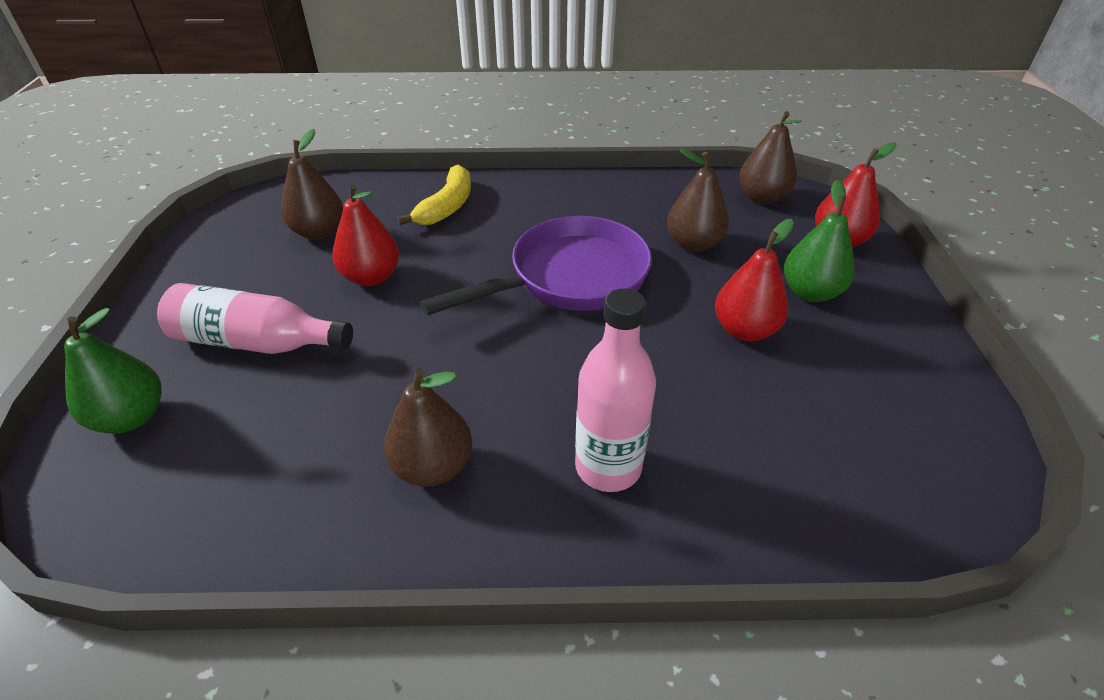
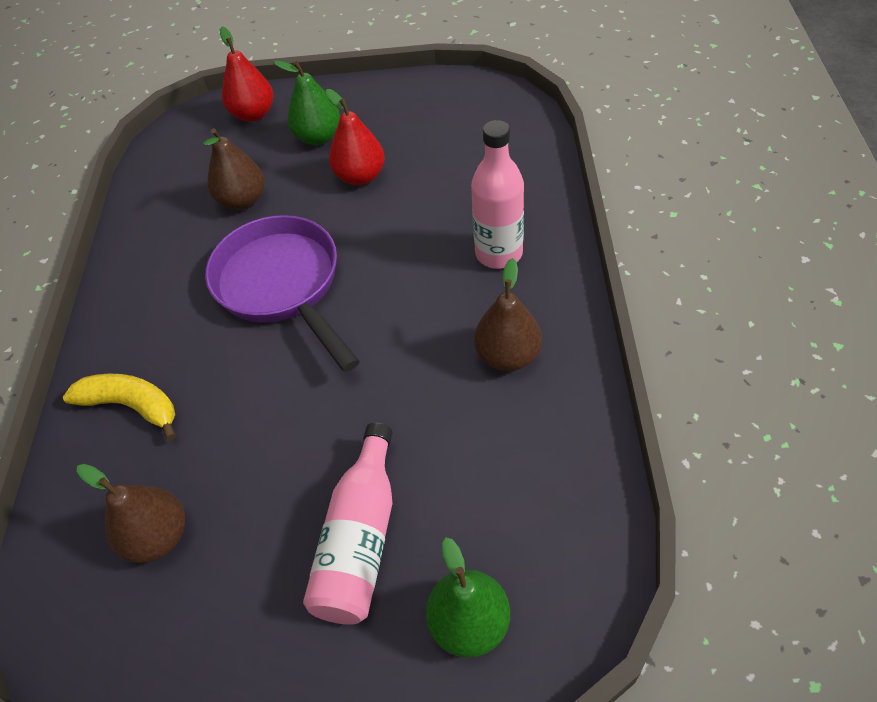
camera: 85 degrees left, 10 degrees up
red pear [333,184,399,286] -> none
brown pear [739,111,802,204] -> none

